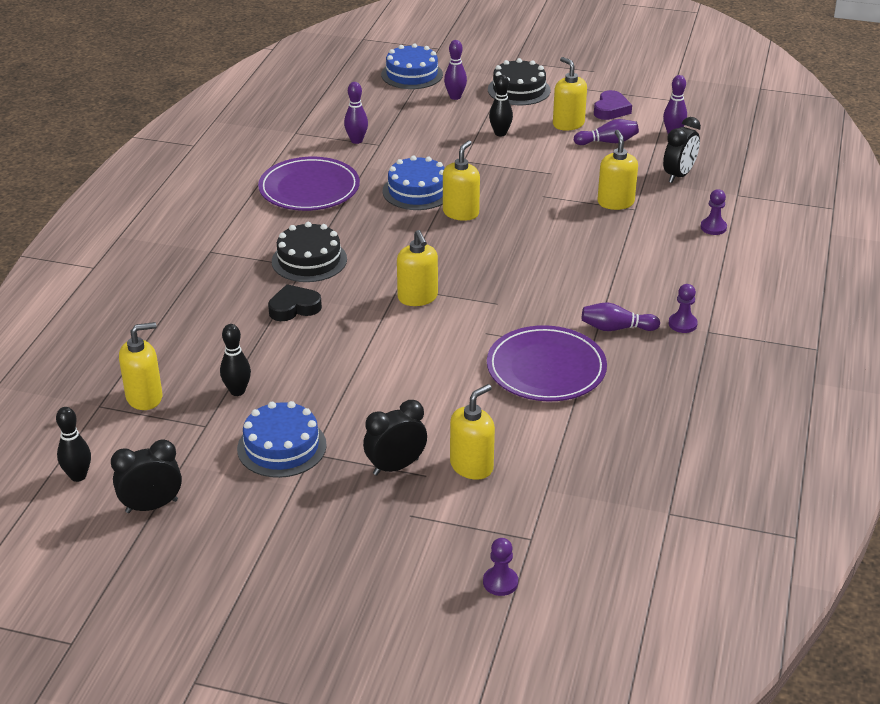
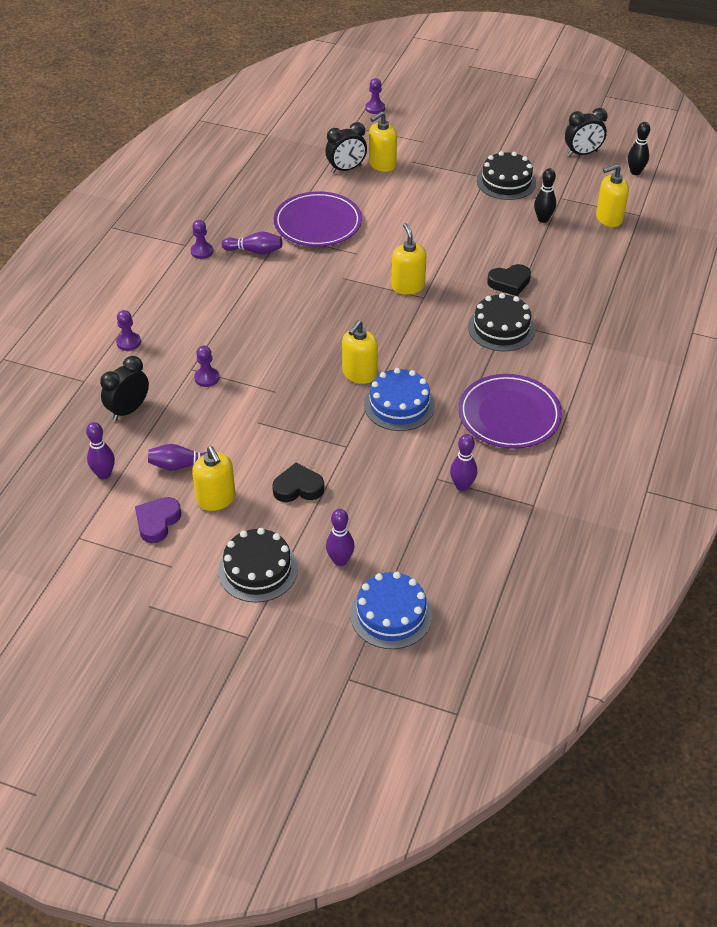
camera: 175 degrees left, 10 degrees up
blue cake [237,401,327,478] -> black cake [477,151,536,200]
black clock [363,400,427,476] -> black clock moved to [325,122,367,173]
black bowling pin [489,75,513,137] -> black heart [272,463,324,502]
yellow soap dispenser [597,130,638,210] -> purple pawn [194,346,219,387]

